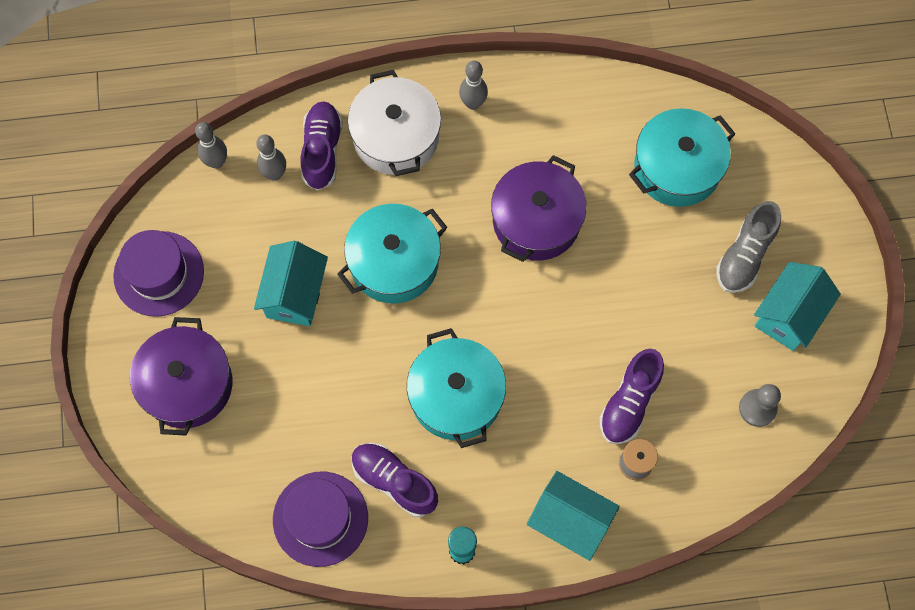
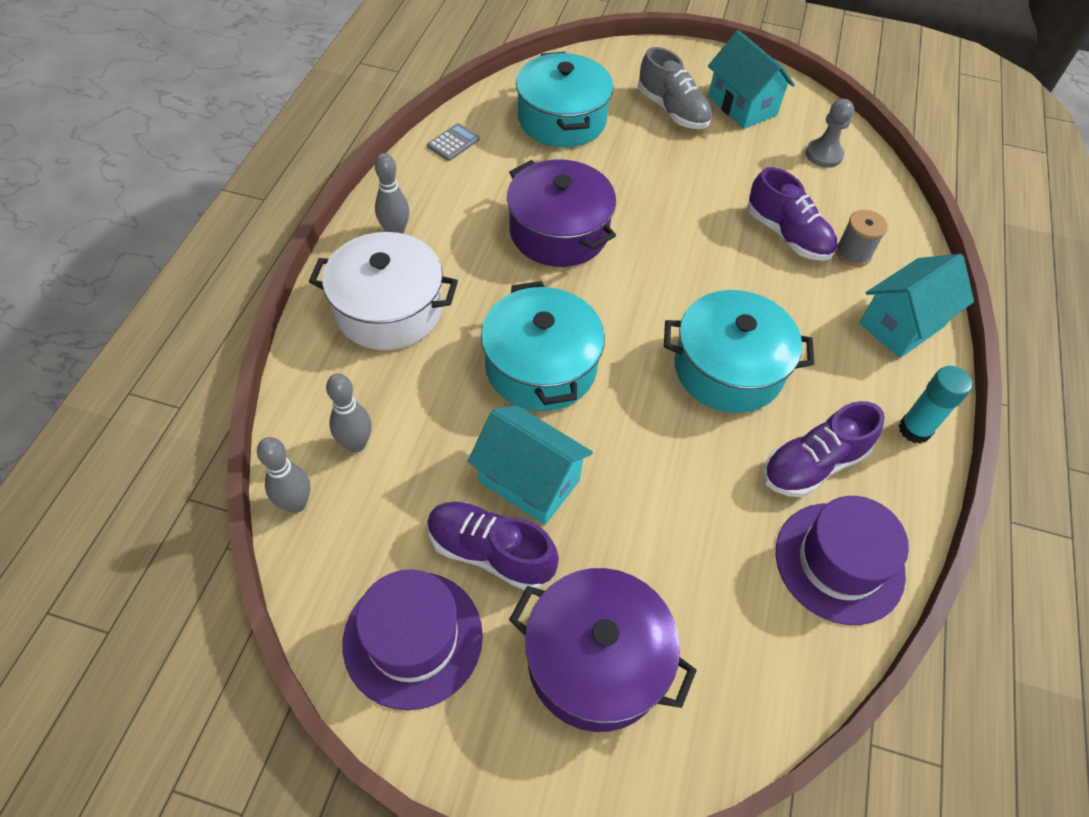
camera: 70 degrees left, 15 degrees down
purple shoe [300,101,343,190] -> purple shoe moved to [427,502,559,590]
none -> grey calculator [427,123,480,161]

